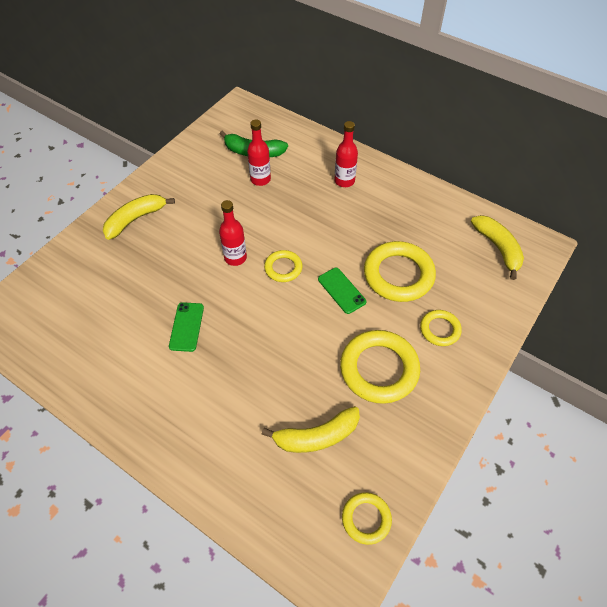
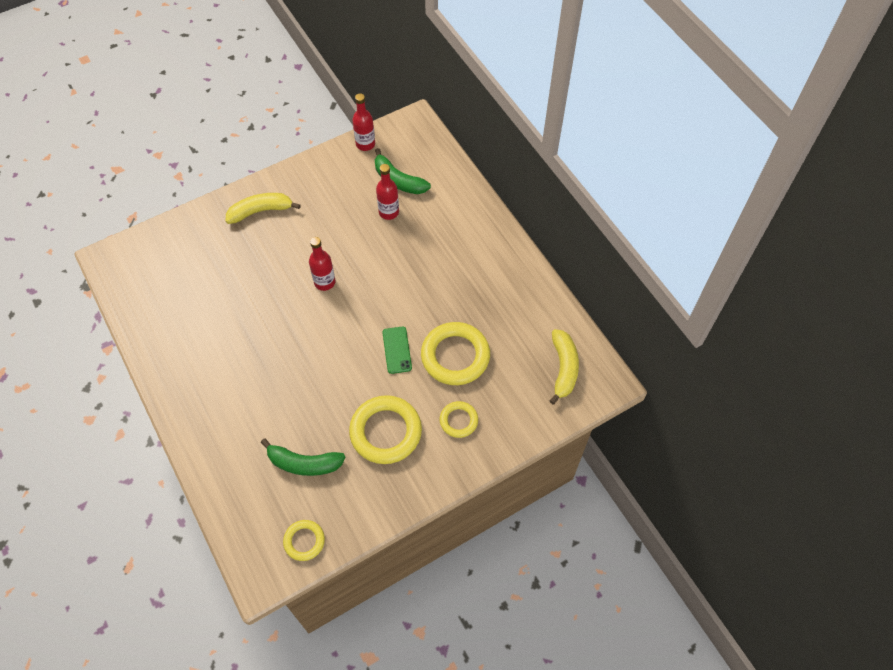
camera: 25 degrees right, 5 degrees up
green phone [169,302,204,352] -> none
yellow banana [261,406,360,453] -> green banana [261,439,346,476]
yellow ring [264,250,302,282] -> none
red bottle [335,121,358,187] -> red bottle moved to [352,93,375,151]

